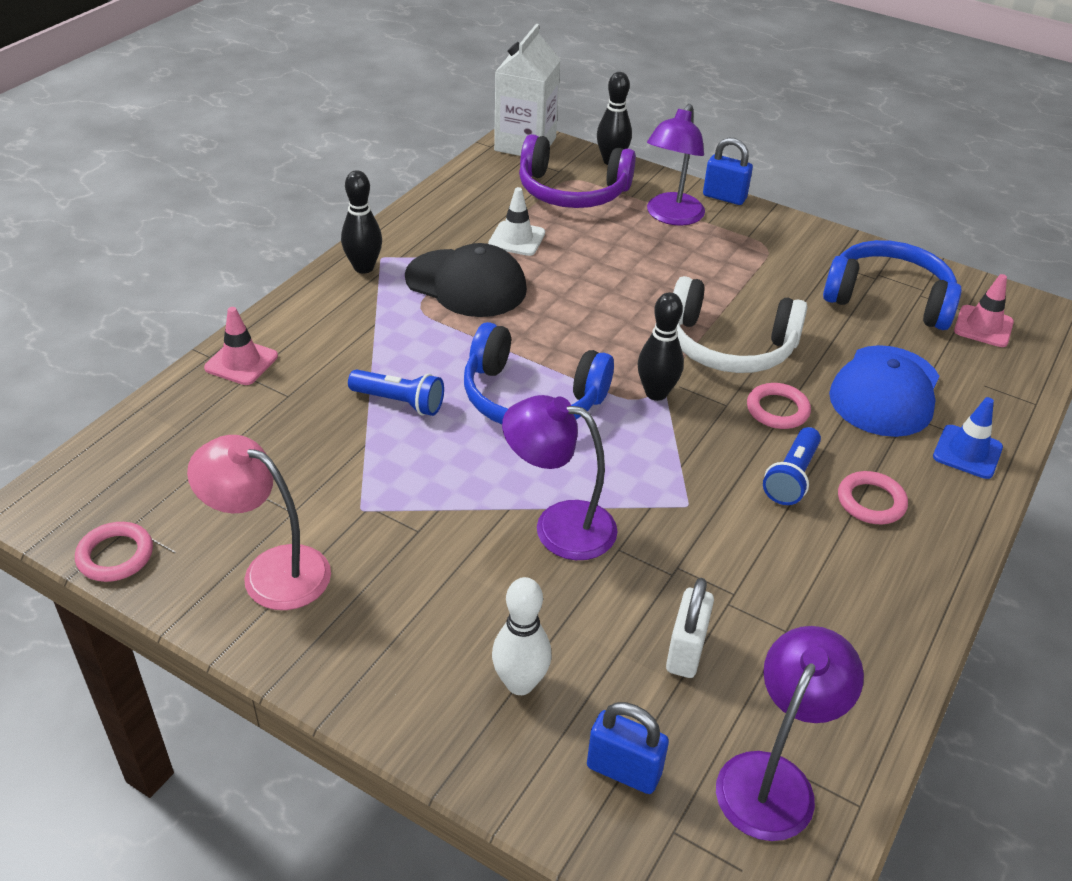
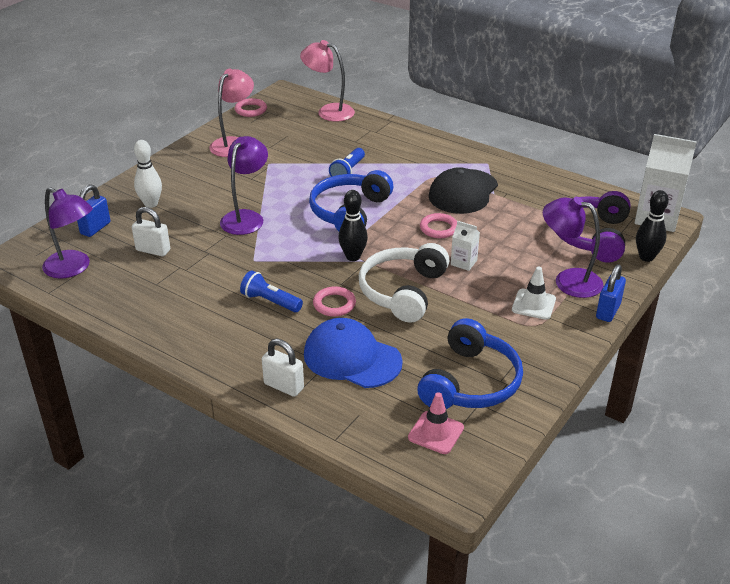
camera: 95 degrees right, 5 degrees down
pink traffic cone [204,307,278,385] -> none
black bowling pin [341,170,382,273] -> none
white traffic cone [488,187,545,256] -> white traffic cone moved to [512,267,556,320]
pink ring [838,471,908,524] -> pink ring moved to [420,213,457,238]
blue traffic cone [933,397,1003,479] -> white padlock [262,339,304,397]
none -> pink lamp [300,40,355,122]
none -> white carton [451,221,480,271]

